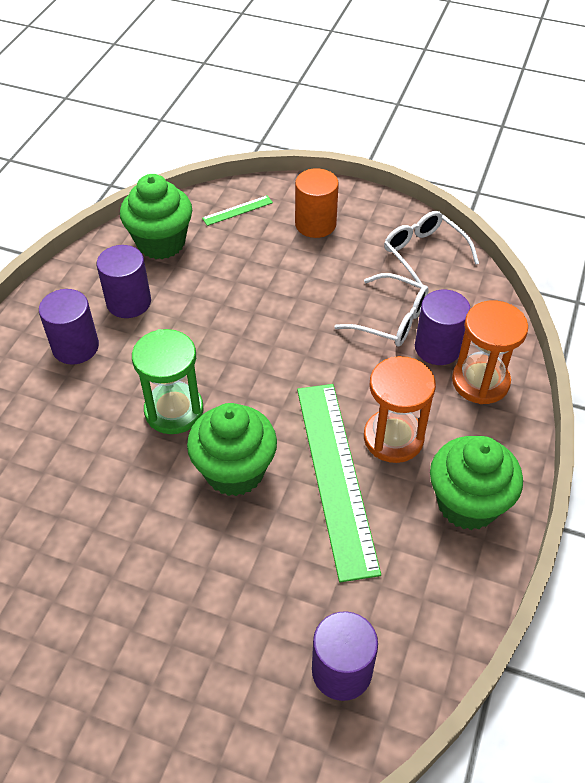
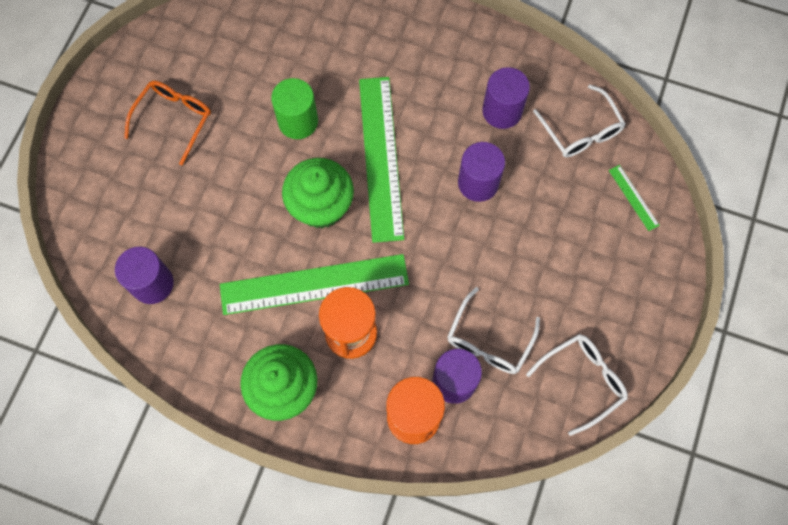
camera: 90 degrees right, 20 degrees up
purple cylinder [39,289,99,364] -> purple cylinder moved to [458,142,505,202]
green cupcake [120,174,192,259] -> white glasses [533,85,626,157]
green hourglass [132,329,204,434] -> green ruler [359,77,404,243]
orange cylinder [295,168,339,238] -> none
none -> orange glasses [124,81,211,166]
none -> green cylinder [271,78,318,139]

